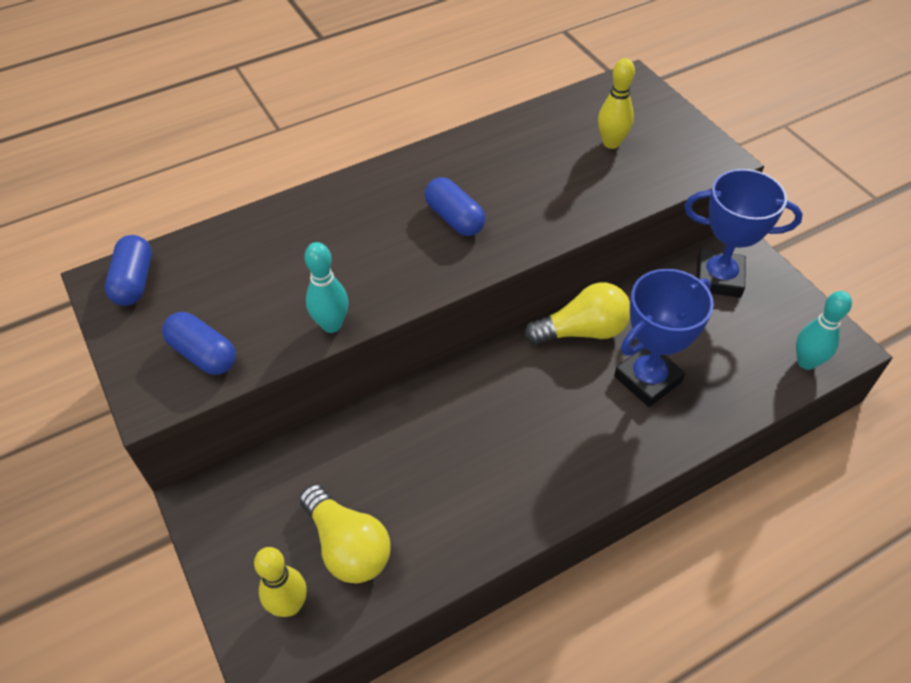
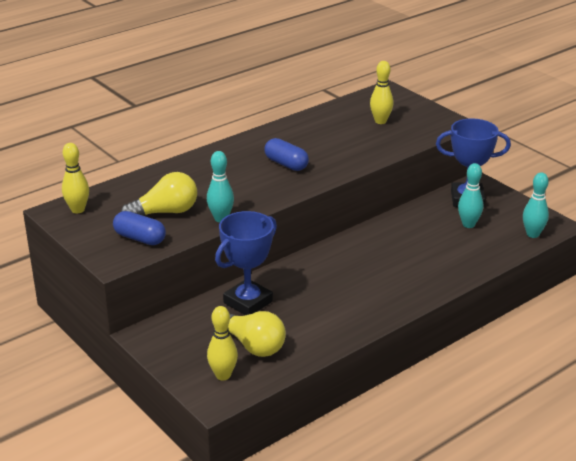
camera: 10 degrees left, 20 degrees down
blue capsule [105,235,152,306] -> yellow bowling pin [62,143,89,213]
yellow light bulb [525,283,630,345] -> yellow light bulb moved to [121,172,197,215]
blue trophy [614,269,714,407] -> blue trophy moved to [215,211,277,315]
none -> turquoise bowling pin [458,163,483,228]

